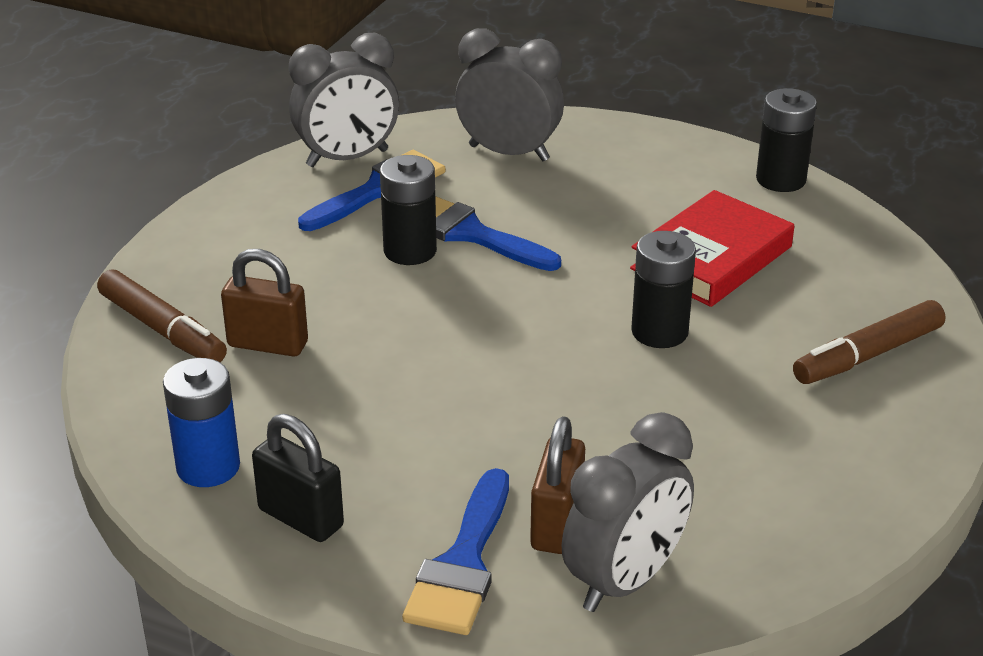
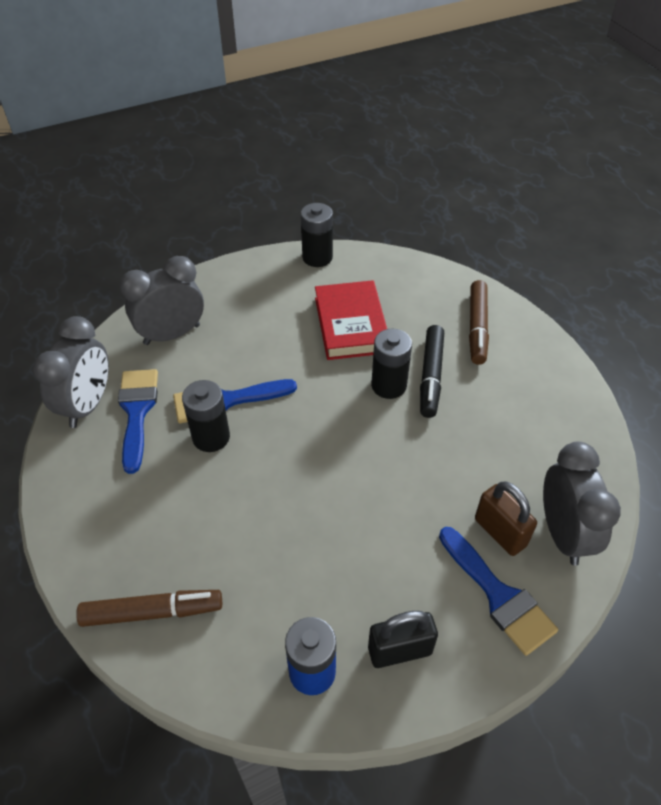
camera: 50 degrees left, 15 degrees up
brown padlock [221,249,308,357] -> none
none -> black marker [420,325,444,418]

